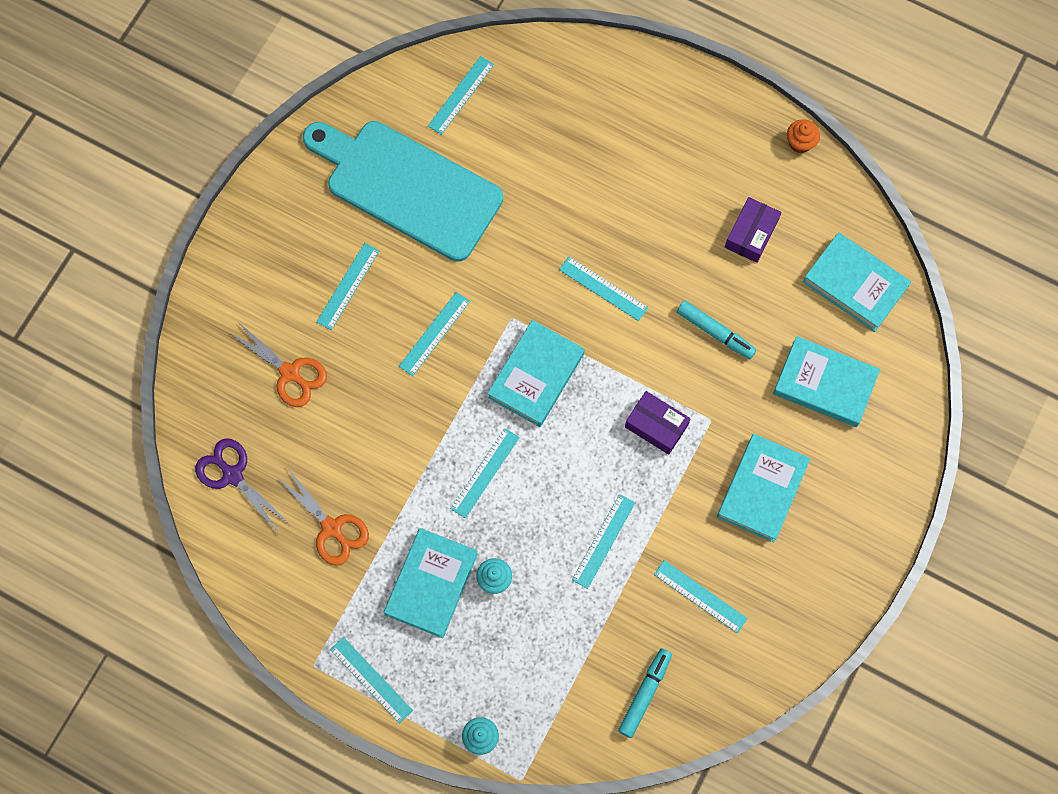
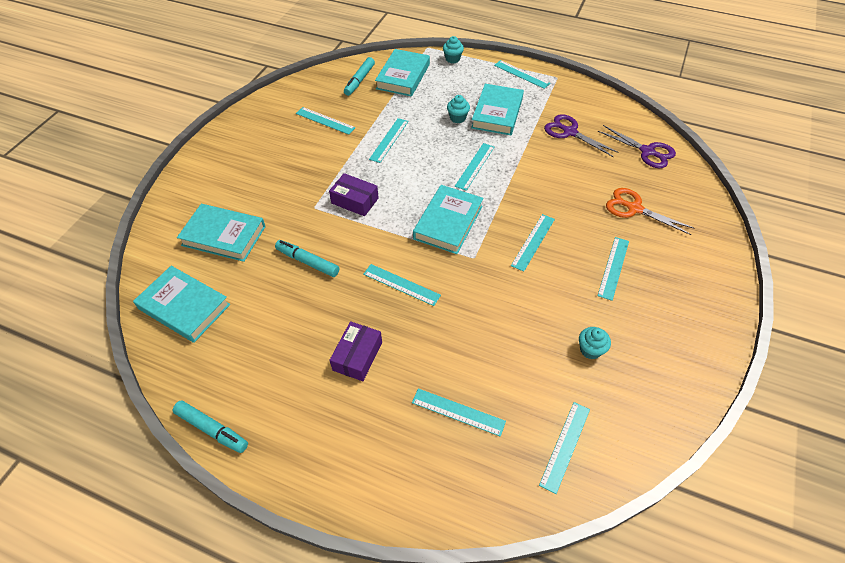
camera: 175 degrees right, 20 degrees down
orange scissors [278,467,369,566] -> purple scissors [544,114,619,157]
turquoise cutting board [303,121,503,262] -> turquoise cupcake [579,327,611,359]
turquoise book [717,434,810,543] -> turquoise book moved to [375,49,430,97]
purple box [725,197,782,263] -> purple box moved to [330,321,382,381]
orange cupcake [787,119,820,153] -> turquoise marker [173,400,248,453]
none -> turquoise ruler [412,388,506,437]

